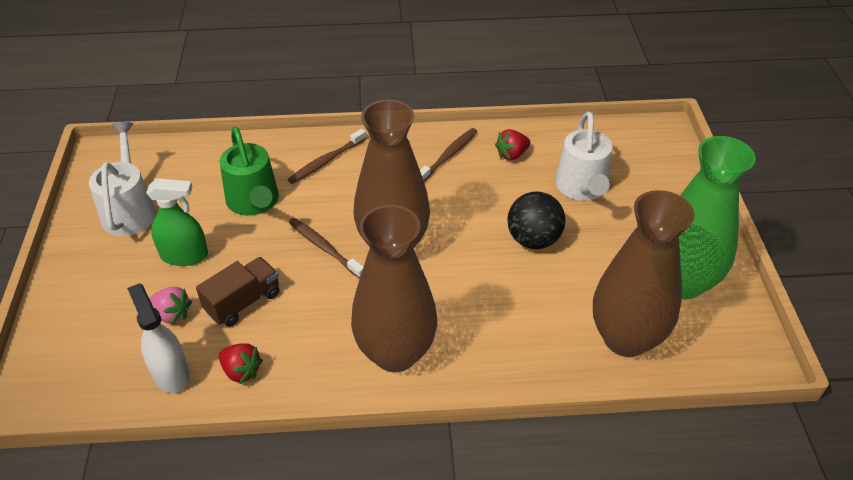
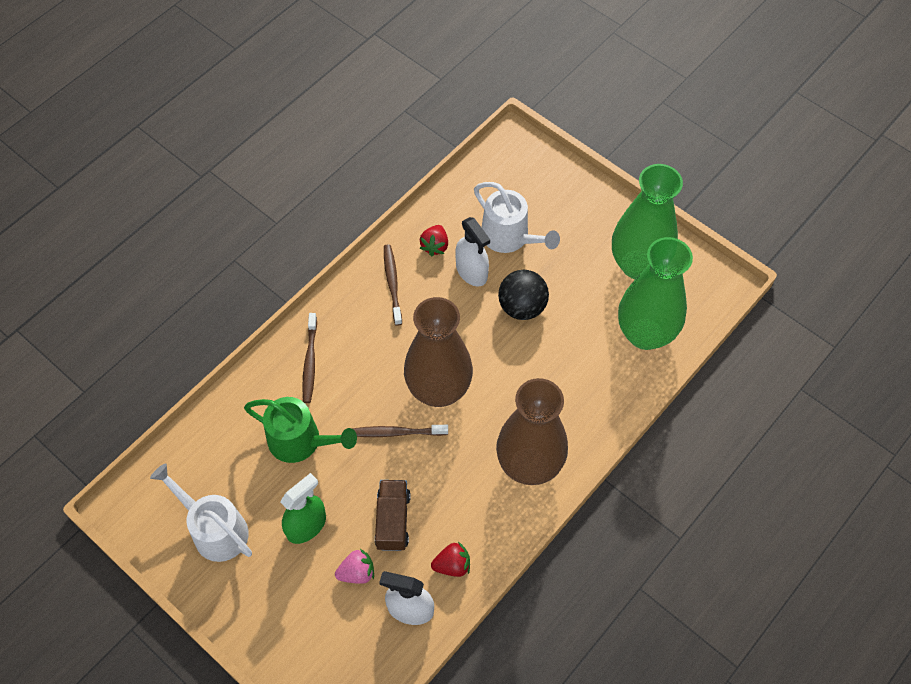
camera: 45 degrees left, 15 degrees up
brown vase [593,190,695,357] -> green vase [618,237,693,350]
none -> white spray bottle [455,217,490,287]

